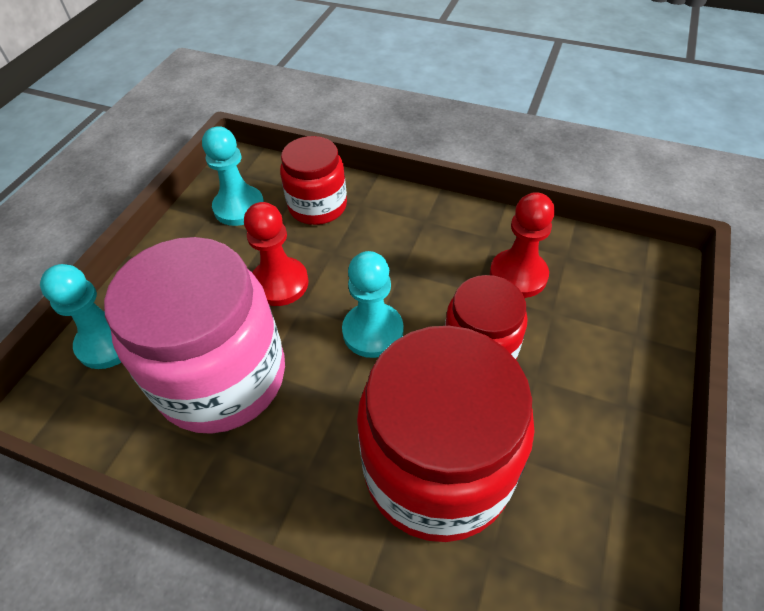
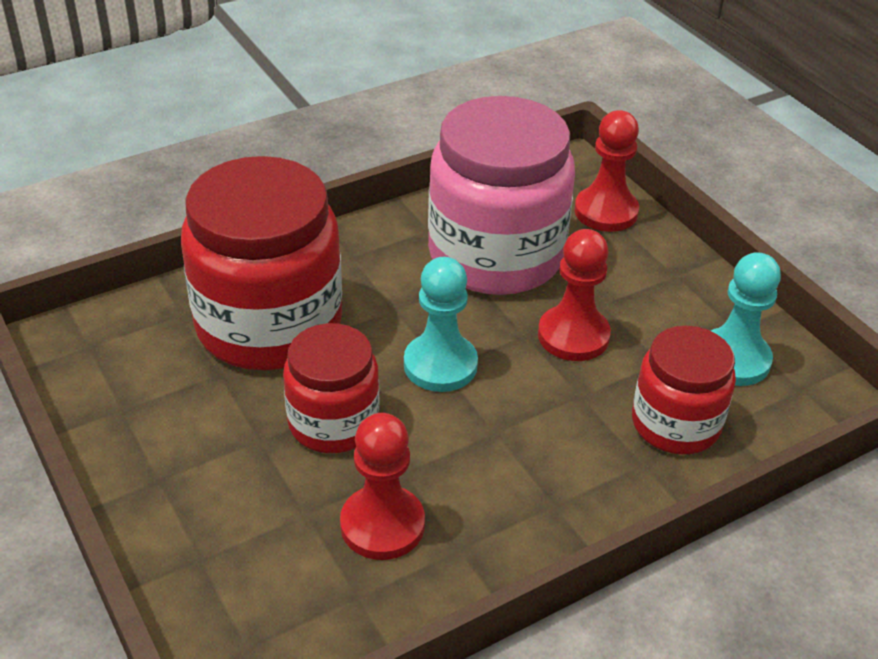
camera: 125 degrees right, 10 degrees down
turquoise pawn [40,264,121,369] -> red pawn [574,110,639,232]

